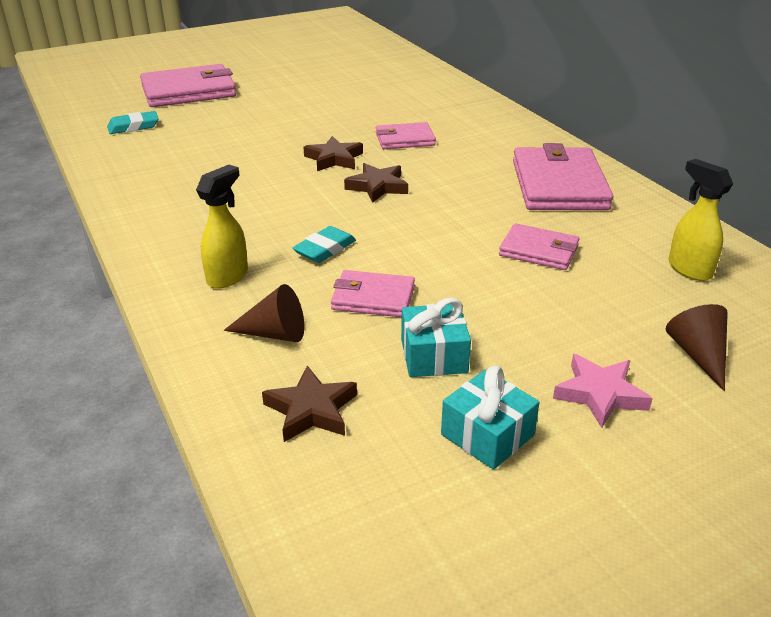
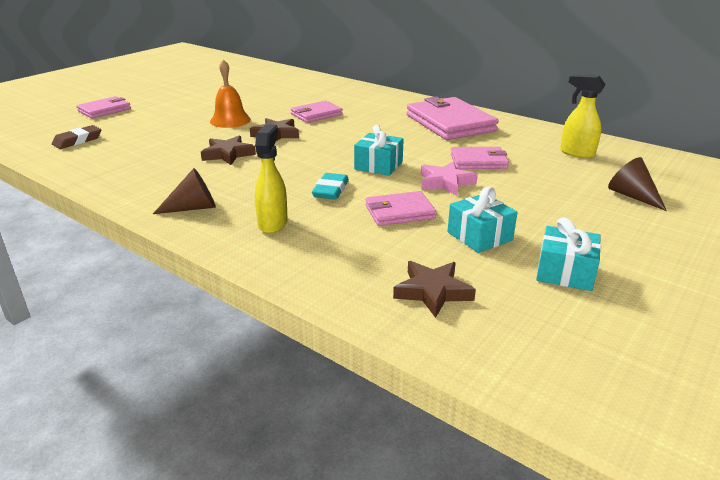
camera: 25 degrees left, 5 degrees down
turquoise eraser [107,111,159,134] -> brown eraser [52,125,101,149]
pink wallet [140,64,236,107] -> pink wallet [76,96,131,119], size x0.56
brown cone [224,284,304,342] -> brown cone moved to [153,168,216,214]
brown star [344,163,408,203] -> brown star moved to [201,135,256,165]
pink star [553,354,653,428] -> pink star moved to [421,161,478,196]
none -> orange bell [210,59,251,128]
none -> turquoise gift [354,125,404,176]

